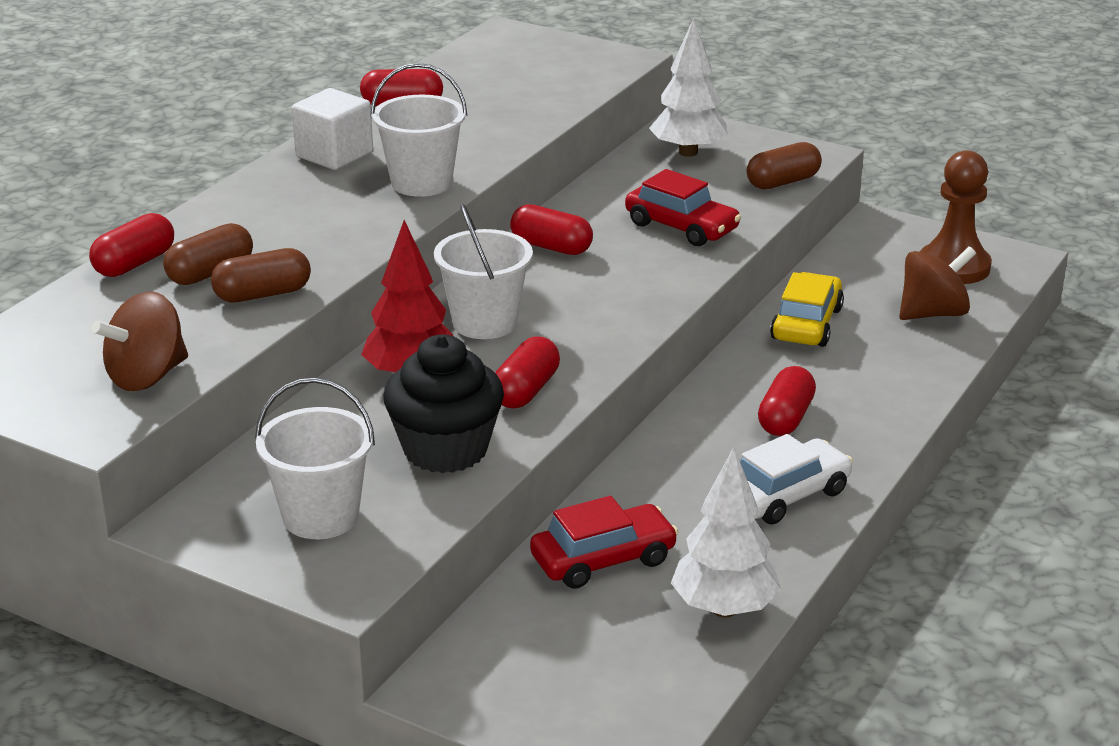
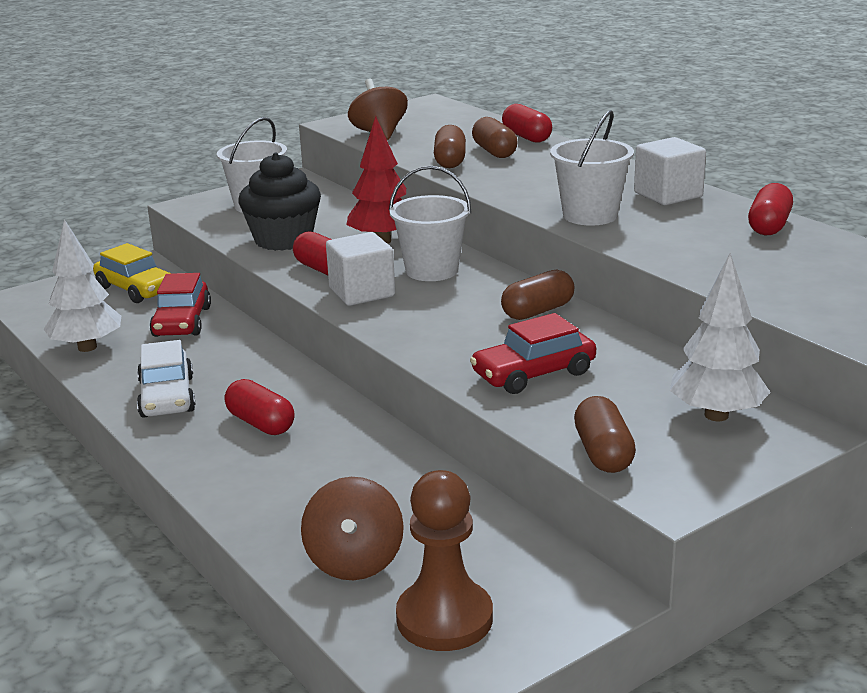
camera: 115 degrees right, 5 degrees down
red capsule [510,204,593,255] -> brown capsule [501,270,575,320]
yellow car [770,272,844,347] -> yellow car moved to [93,243,171,303]
none -> white cube [326,232,395,306]

